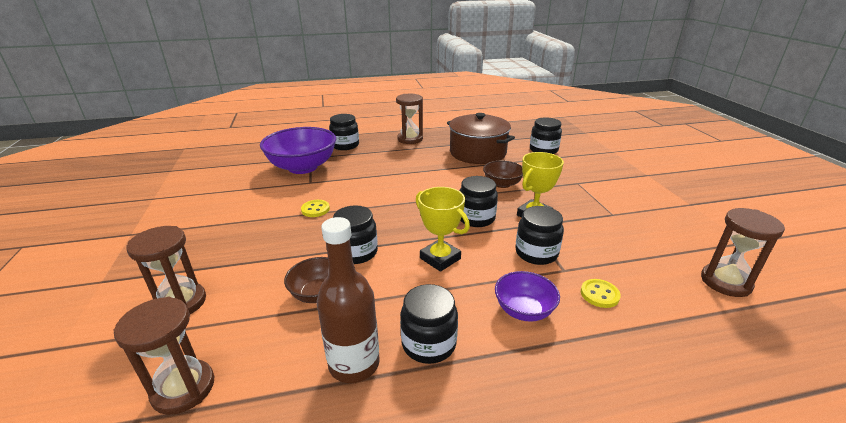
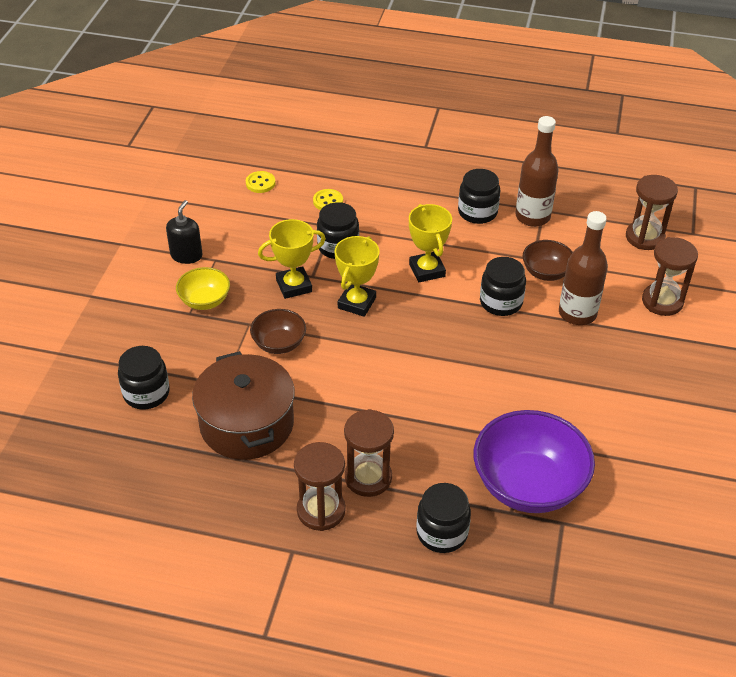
camera: 155 degrees left, 15 degrees up
yellow button [301,200,330,217] -> yellow button moved to [246,171,276,193]
black jar [459,176,498,227] -> yellow trophy [334,236,380,317]
purple bowl [495,271,560,322] -> none
brown hourglass [701,208,785,297] -> brown hourglass moved to [344,409,394,497]
none -> black soap dispenser [166,200,203,264]
none -> yellow bowl [176,267,230,310]
none -> brown bottle [559,211,608,325]

